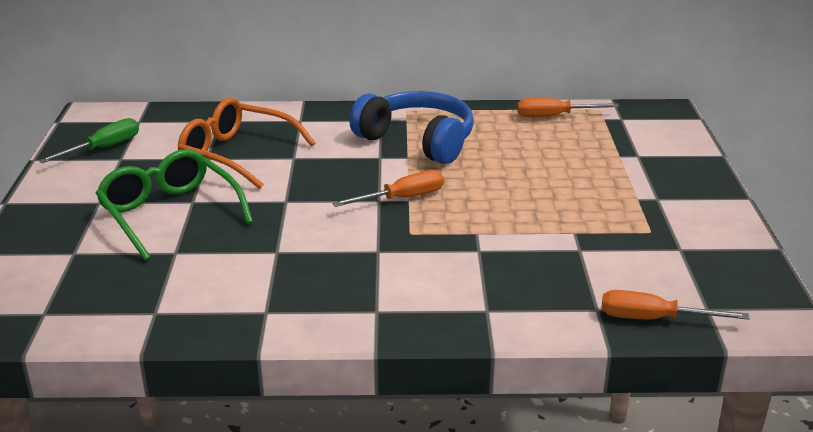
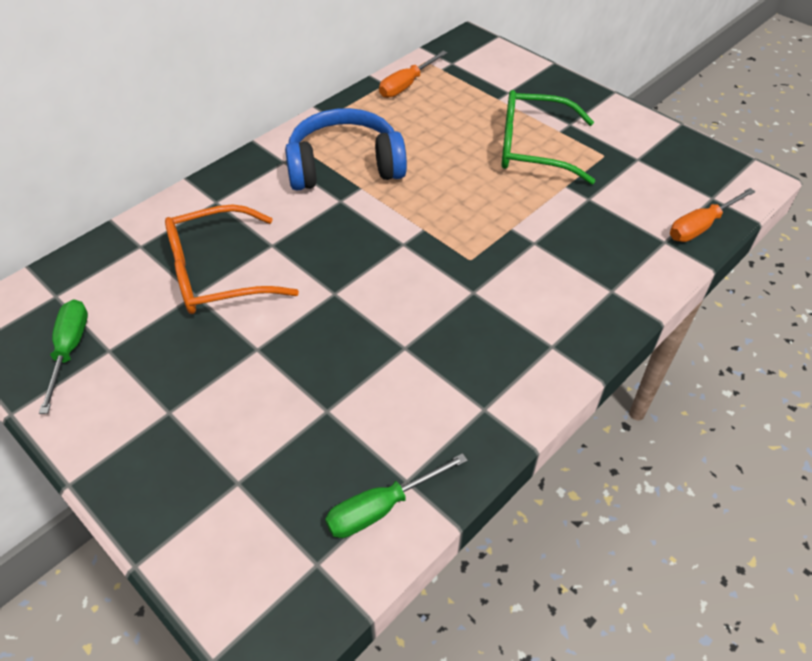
camera: 45 degrees left, 20 degrees up
green glasses [96,149,253,261] -> green glasses moved to [501,90,595,184]
orange screwdriver [332,170,444,207] -> none
none -> green screwdriver [325,453,468,538]

